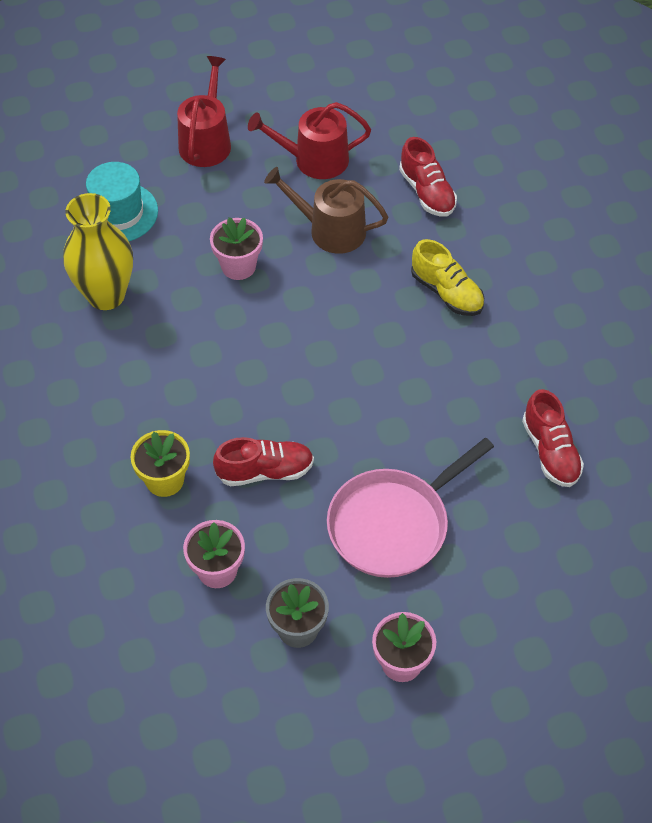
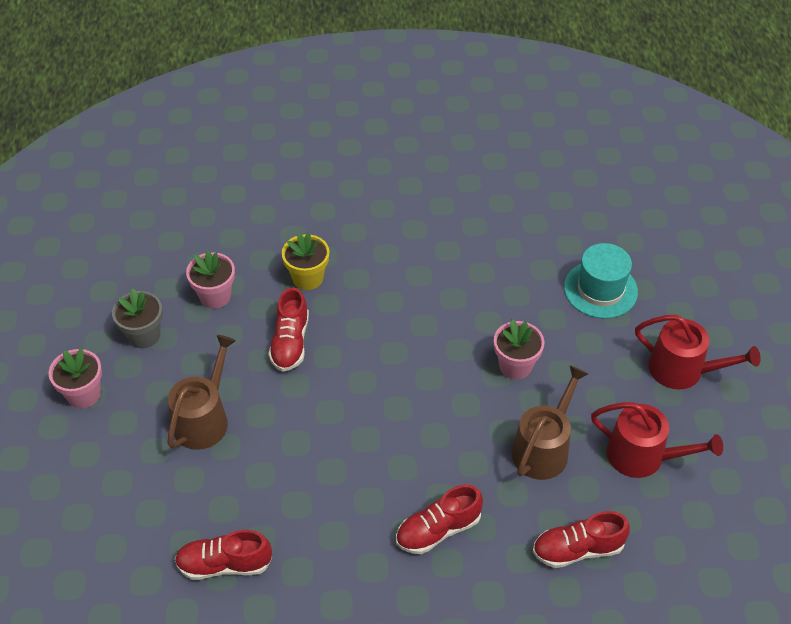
camera: 105 degrees right, 5 degrees down
yellow vase [63,193,133,310] -> none
red watering can [248,102,371,179] -> red watering can turned 105 degrees clockwise [591,402,723,478]
pink pan [327,438,494,578] -> brown watering can [167,335,236,450]
yellow shoe [411,239,484,316] -> red shoe [396,485,483,554]

